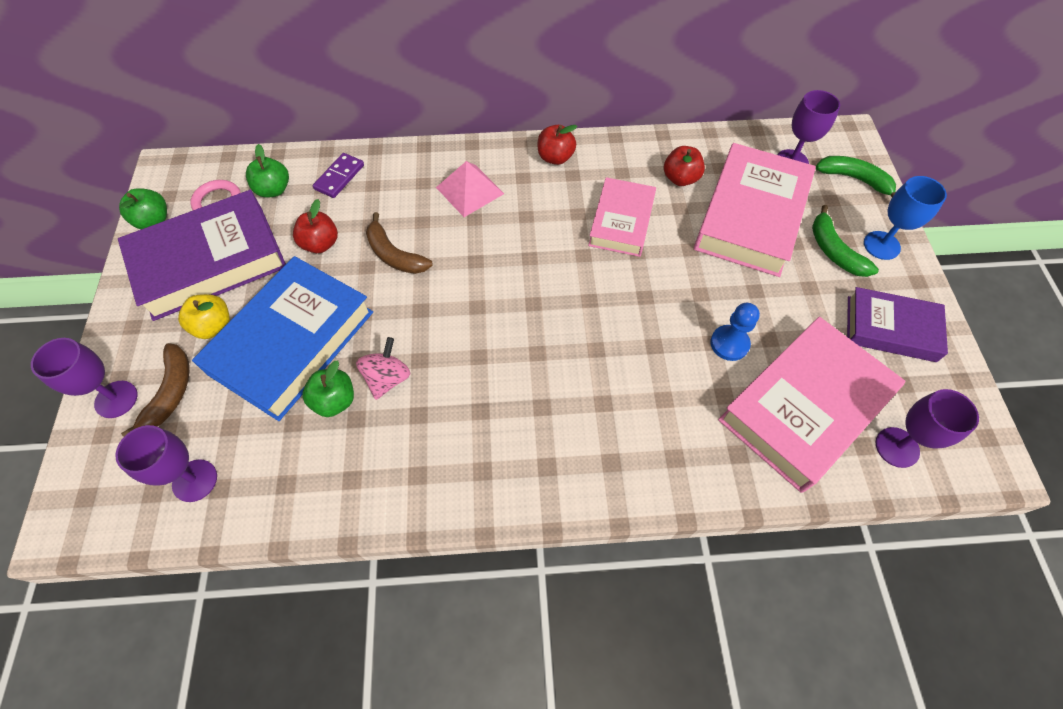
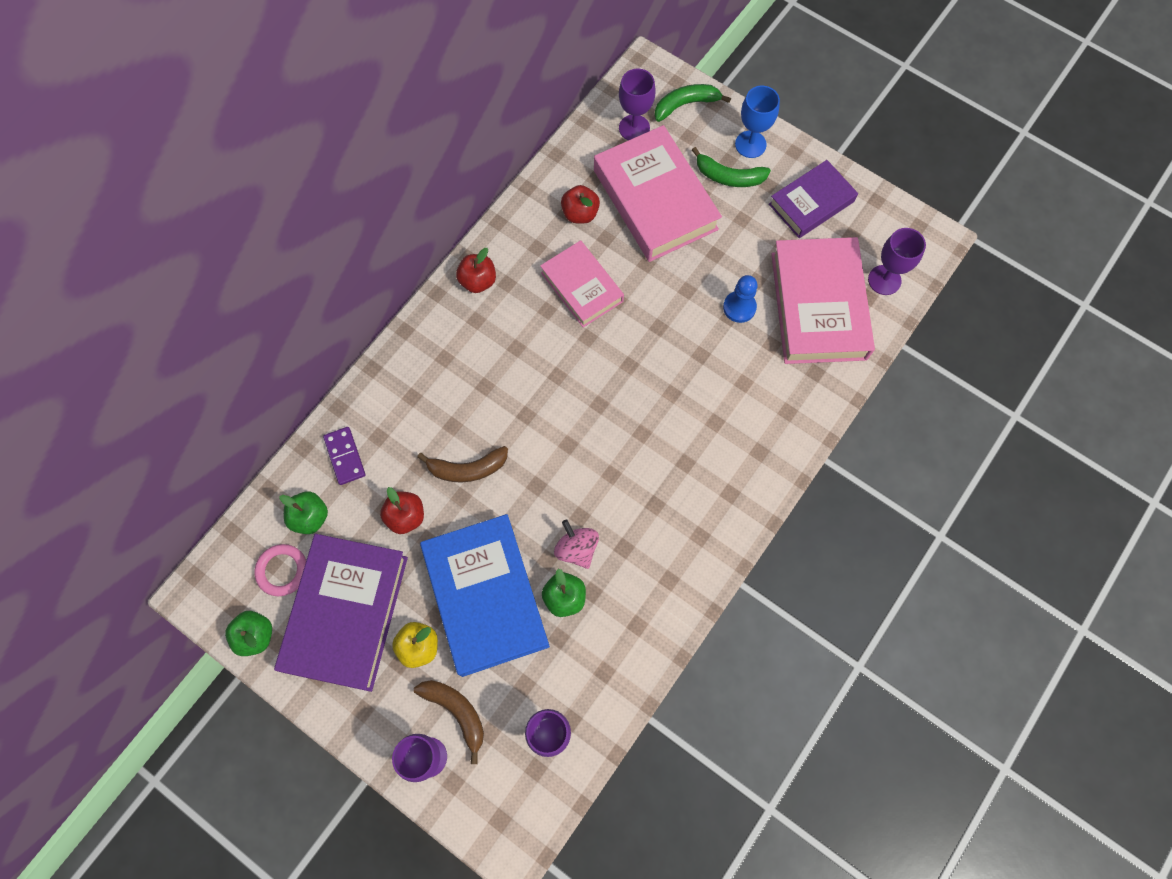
camera: 50 degrees left, 10 degrees up
pink pyramid [436,161,504,217] -> none

